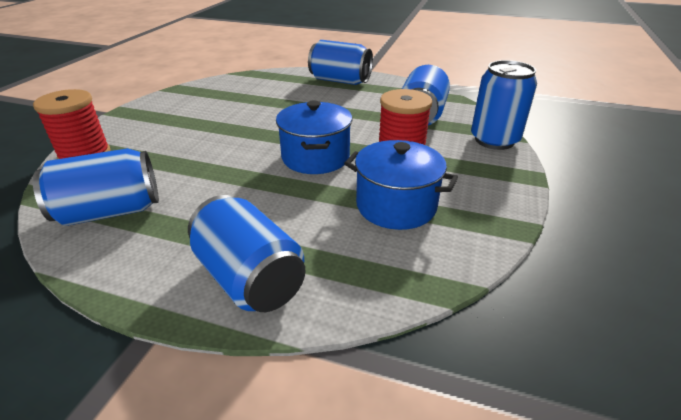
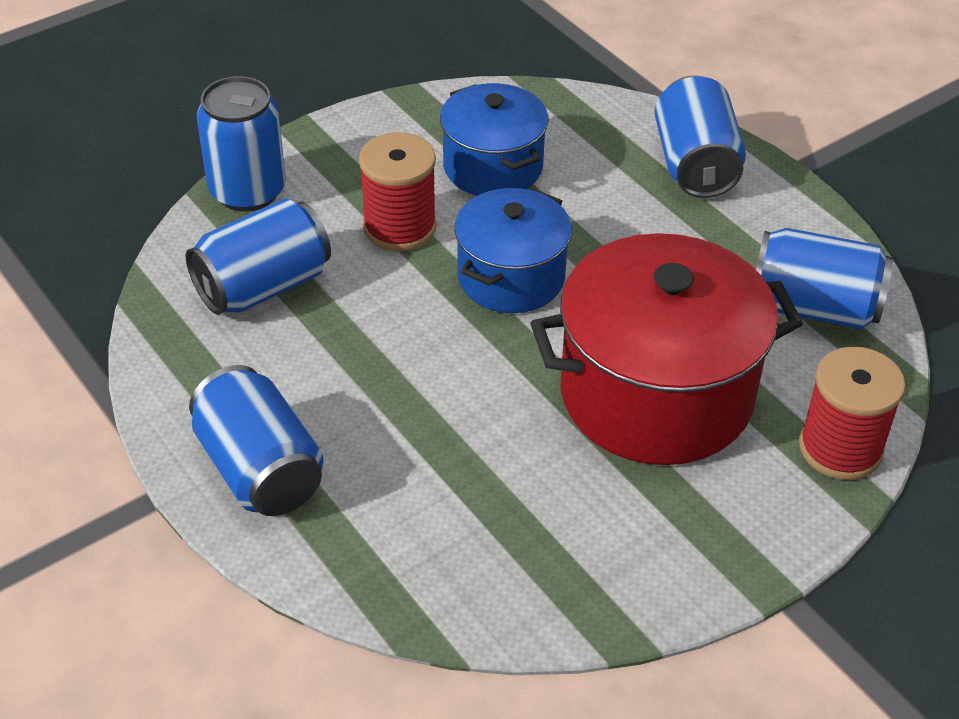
camera: 145 degrees left, 10 degrees up
none -> red pot [531,233,803,465]

